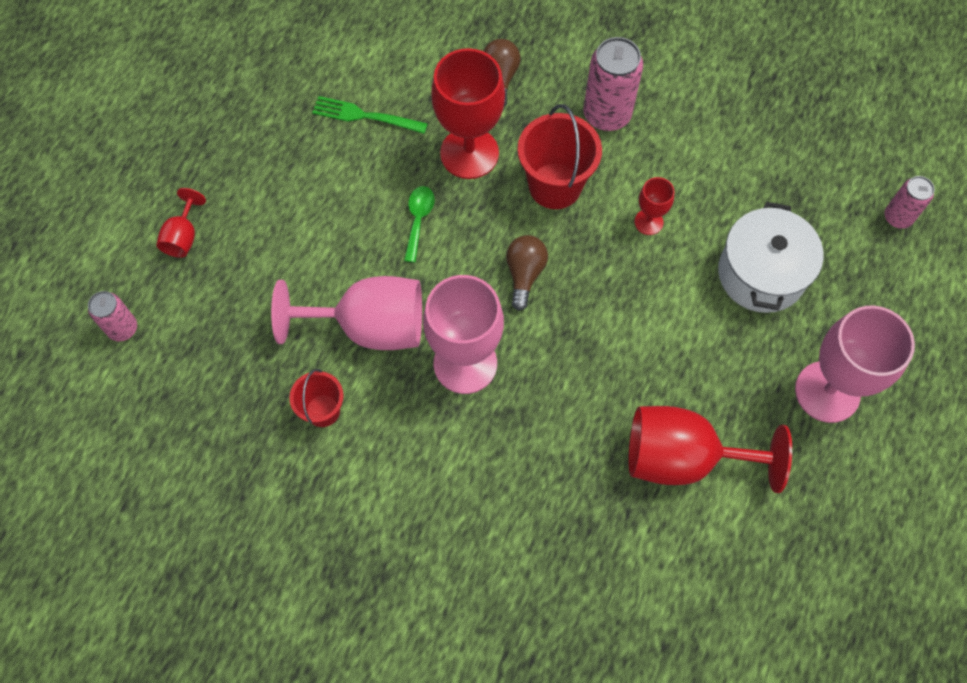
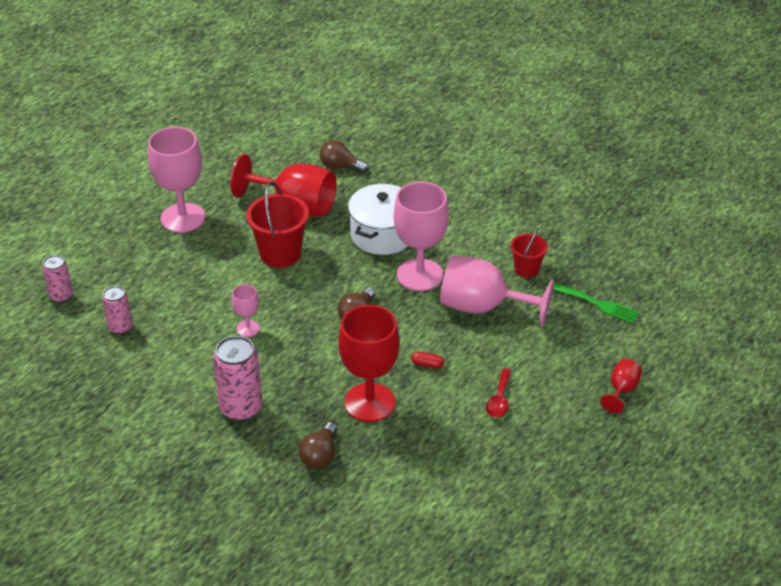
camera: 165 degrees left, 25 degrees down
pink can [88,291,137,342] -> pink can moved to [102,286,132,334]
green fork [312,96,428,134] -> green fork moved to [546,282,639,323]
green spoon [404,186,435,263] -> red capsule [411,351,444,369]
red bucket [518,104,602,209] -> red bucket moved to [246,181,309,268]
red goblet [635,177,674,235] -> pink goblet [232,284,260,337]
white pot [718,202,824,313] -> white pot moved to [348,184,408,255]
none -> brown light bulb [320,140,369,173]
none -> red spoon [486,368,511,418]

